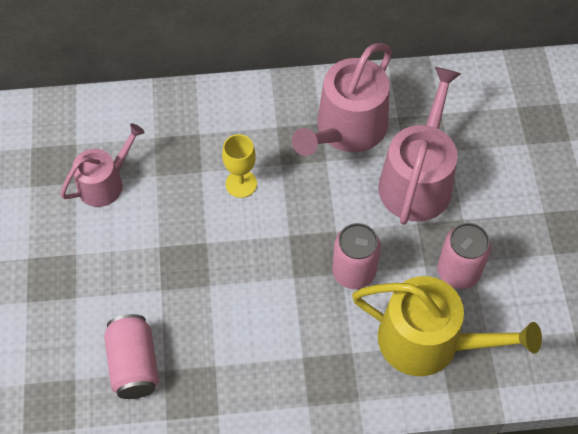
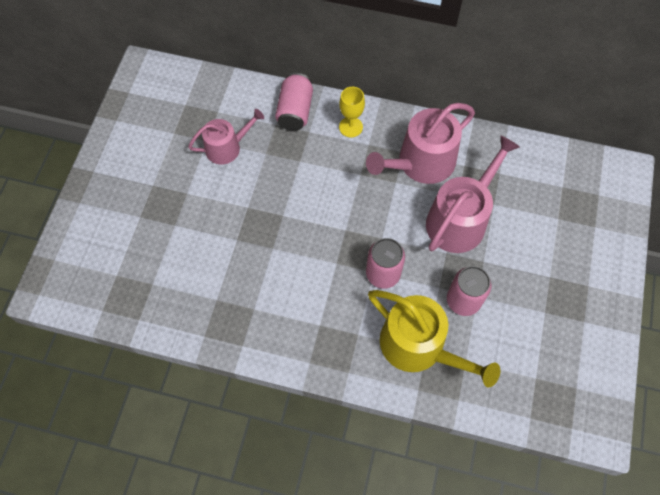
camera: 20 degrees right, 5 degrees up
pink can [104,314,159,399] -> pink can moved to [275,73,313,131]
yellow goblet [222,134,257,198] -> yellow goblet moved to [339,87,365,138]

